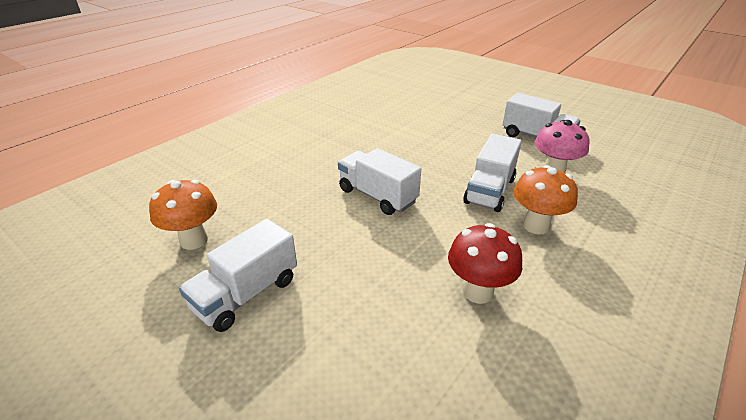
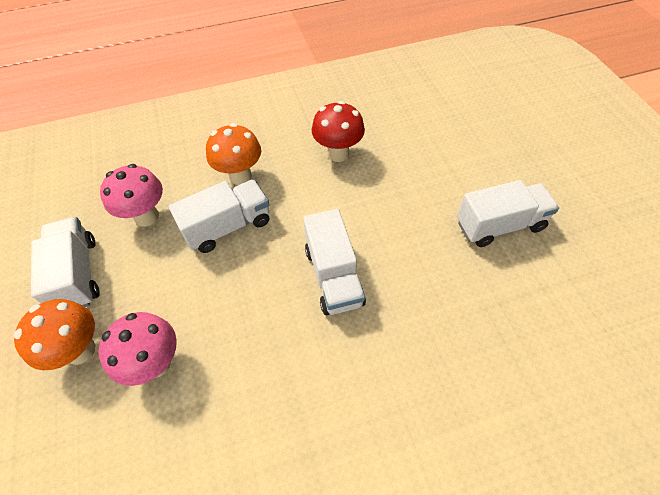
camera: 145 degrees left, 20 degrees up
orange mushroom [149,180,217,250] -> orange mushroom moved to [13,299,95,370]
none -> pink mushroom [98,312,177,386]

